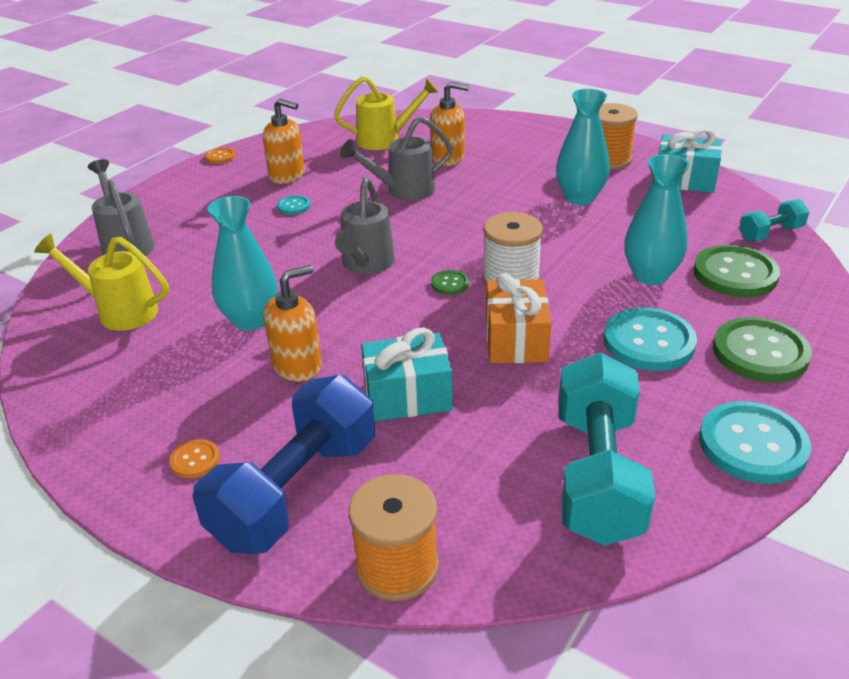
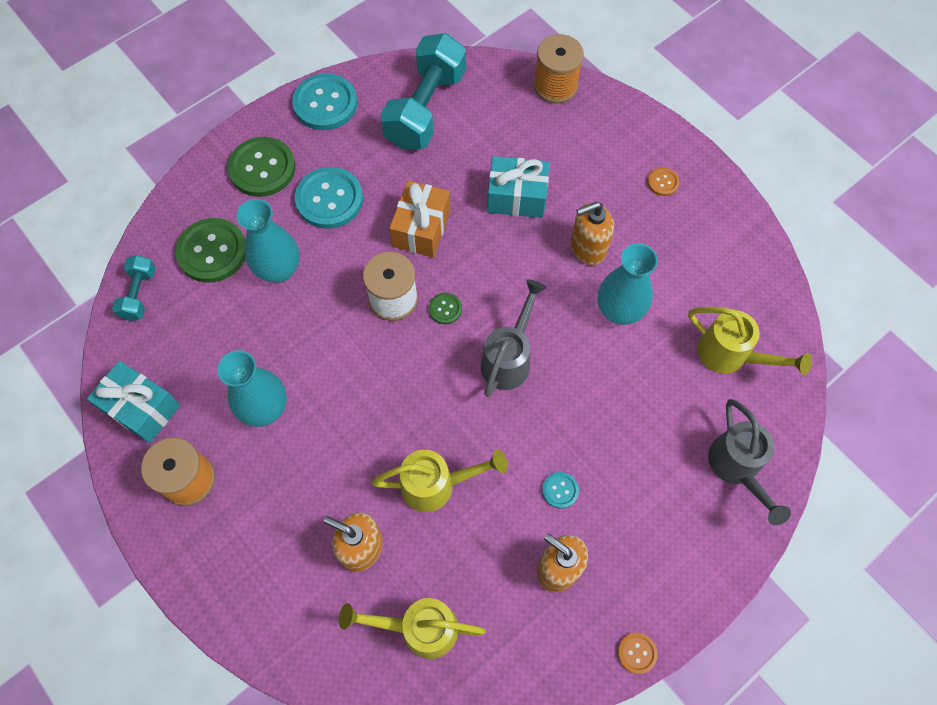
camera: 165 degrees left, 30 degrees up
blue dumbbell [193,375,375,554] -> none
grey watering can [340,116,453,200] -> yellow watering can [372,450,508,512]
turquoise dumbbell [739,199,809,241] -> turquoise dumbbell turned 75 degrees counterclockwise [112,255,156,321]

